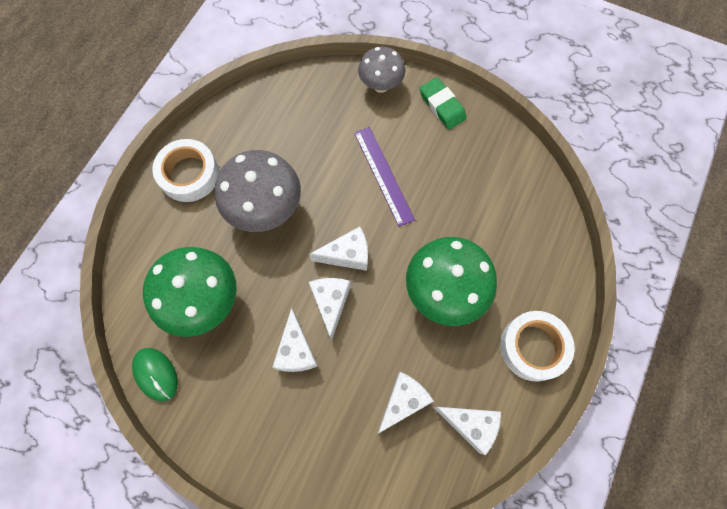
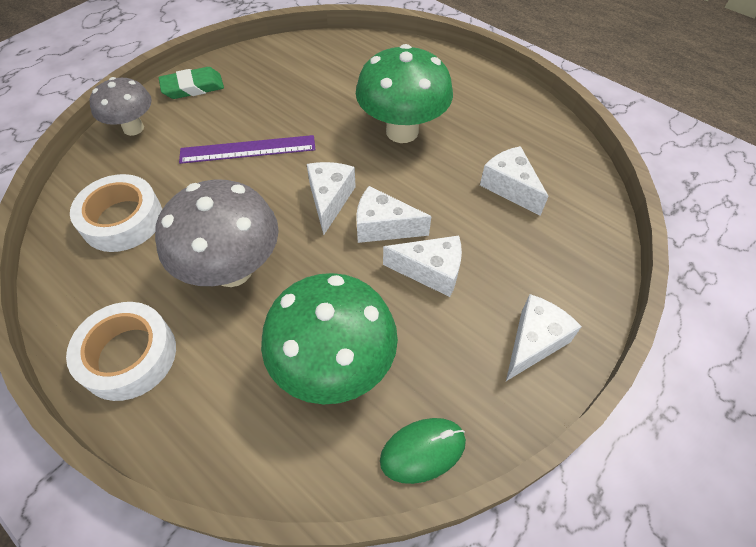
camera: 75 degrees left, 15 degrees down
white cheese [433,407,501,455] -> white cheese moved to [506,294,582,381]
white tape [500,311,575,381] -> white tape moved to [70,174,162,252]

